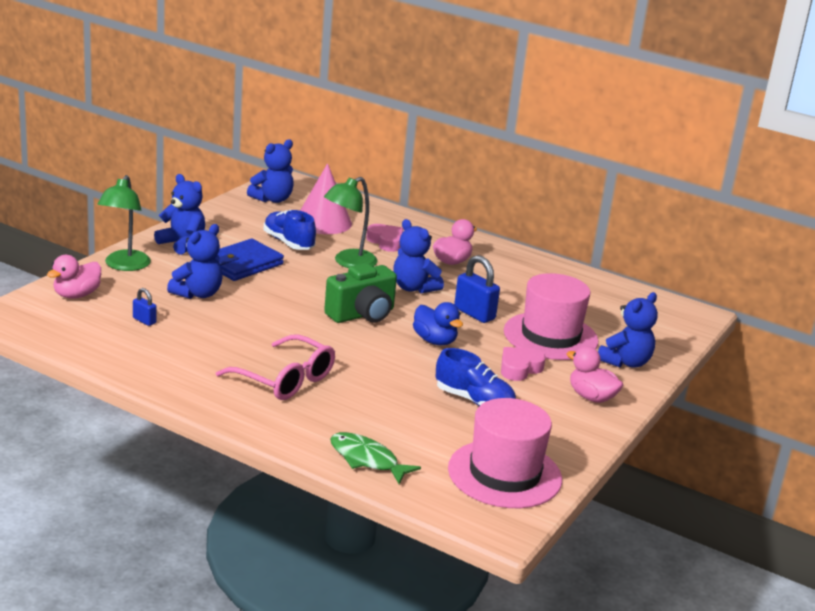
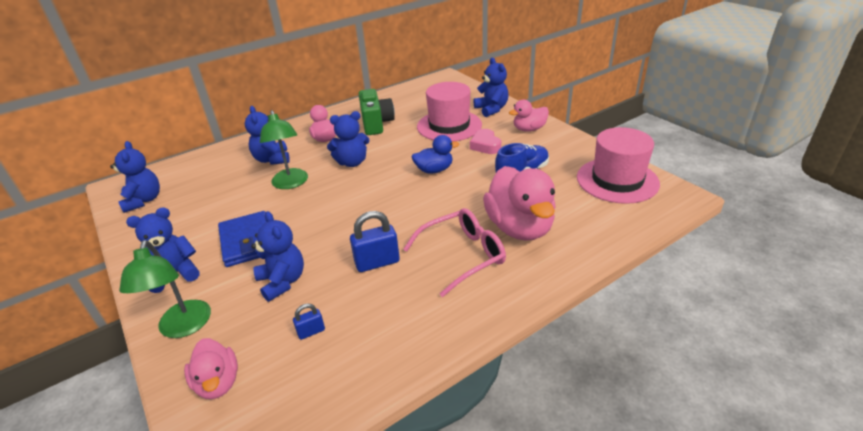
camera: 60 degrees left, 10 degrees up
green lamp [97,175,151,271] -> green lamp turned 45 degrees clockwise [119,240,211,338]
blue shoe [263,210,316,250] -> none
pink cone [300,163,352,234] -> none
green camera [324,263,397,323] -> green camera moved to [359,89,395,135]
green fish [330,432,421,484] -> none
pink heart [366,224,403,252] -> blue teddy bear [245,106,290,165]
blue padlock [454,255,500,323] -> blue padlock moved to [350,211,400,272]
none -> pink duck [483,166,556,241]

